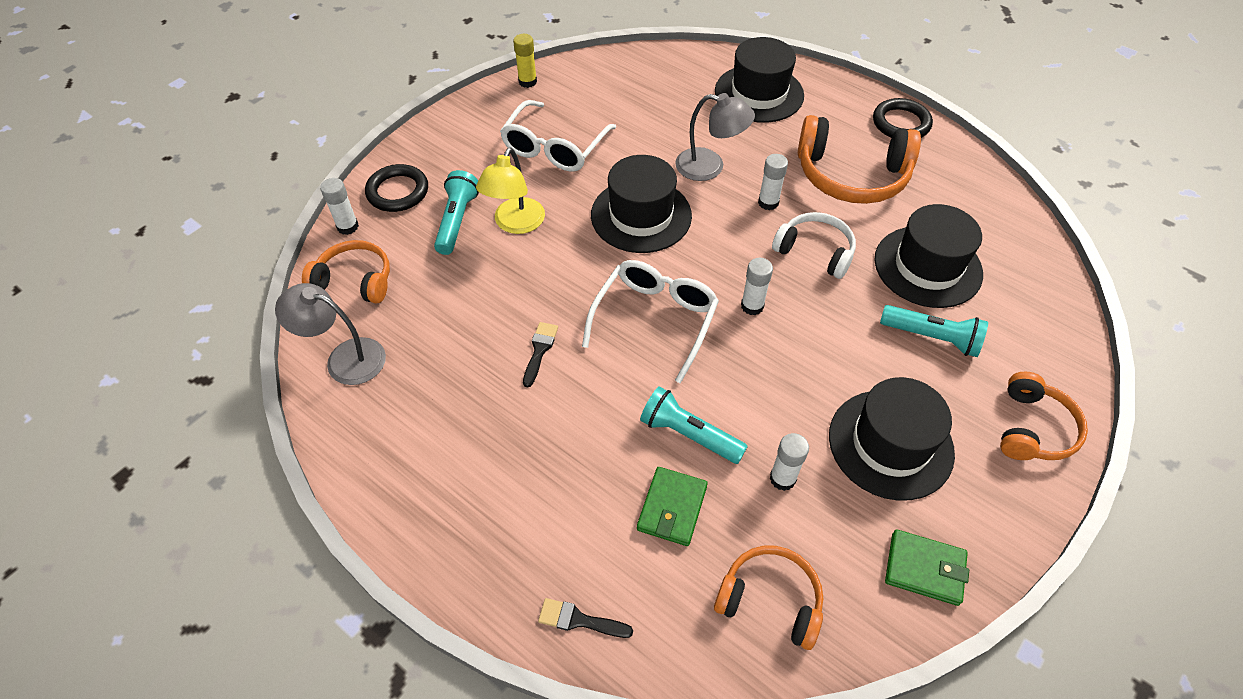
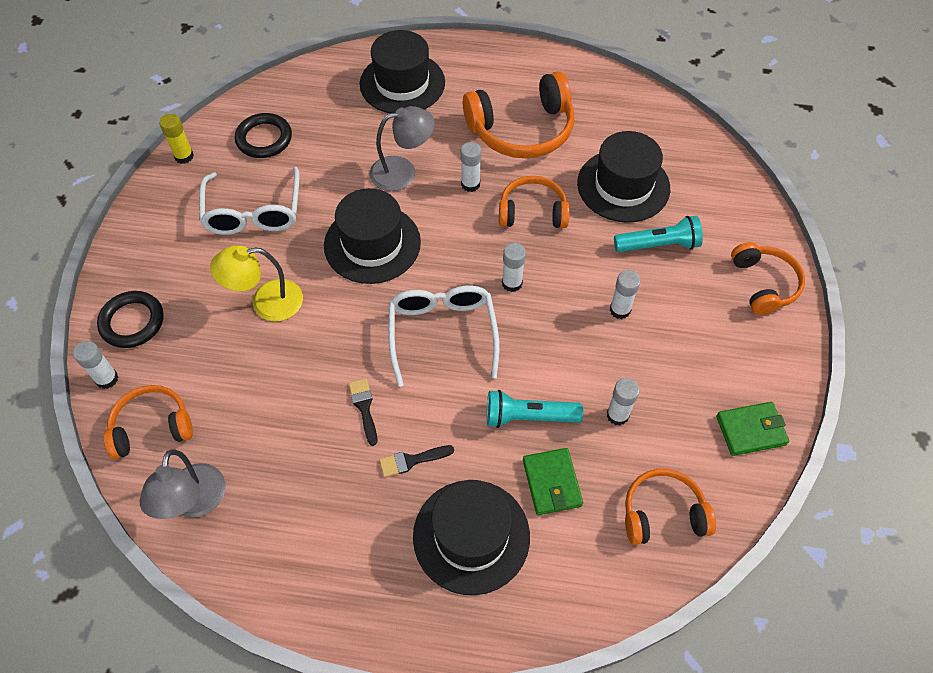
camera: 30 degrees left, 5 degrees up
grey lamp [275,283,386,385] -> grey lamp turned 75 degrees counterclockwise [140,449,225,519]
turquoise flashlight [434,170,479,255] -> none
yellow lamp [476,148,545,234] -> yellow lamp turned 90 degrees clockwise [210,246,303,322]
black brush [538,598,633,638] -> black brush moved to [379,445,454,477]
white headphones [772,212,856,279] -> orange headphones [499,176,570,228]
black hat [829,377,955,501] -> black hat moved to [413,480,530,595]
black ring [873,98,933,138] -> black ring moved to [235,113,292,158]
none -> white glue stick [610,270,640,319]

